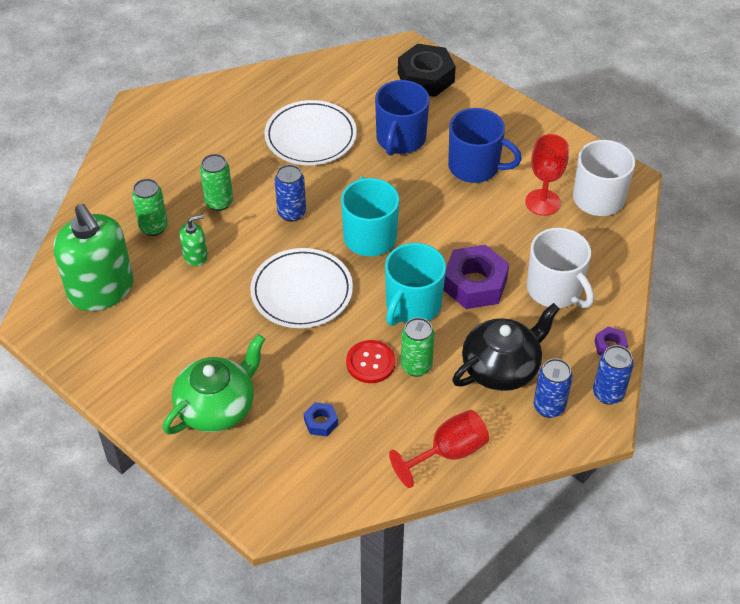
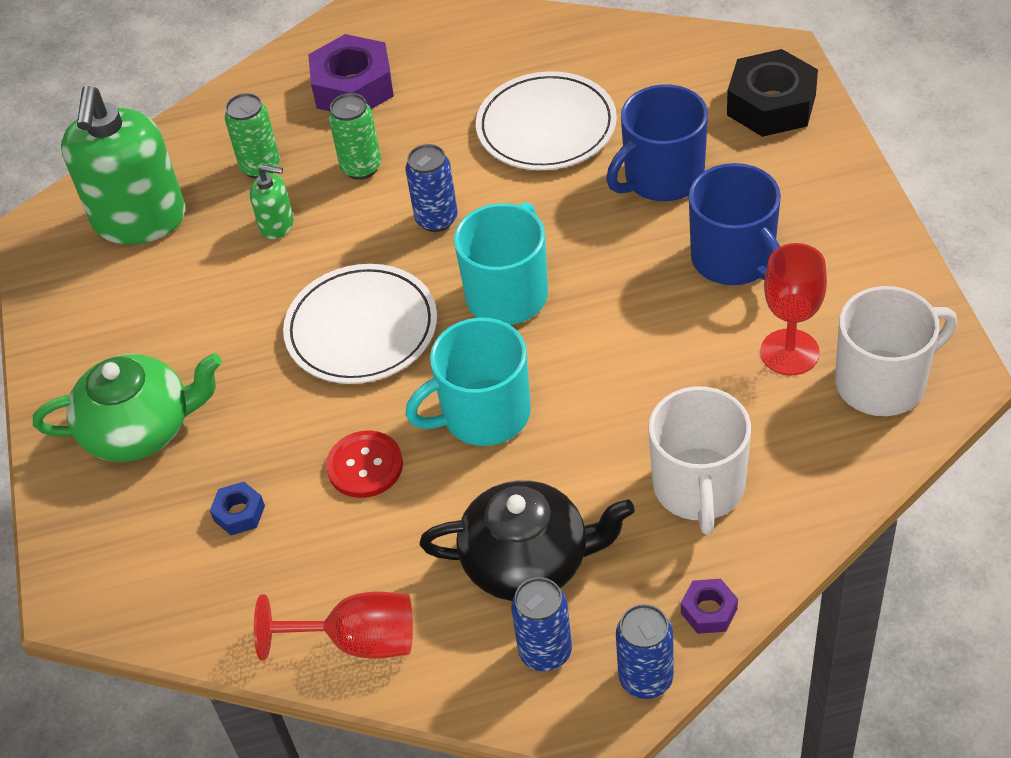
camera: 40 degrees right, 0 degrees up
green can [401,317,435,377] -> none
purple nut [444,245,509,309] -> purple nut moved to [308,34,394,111]

